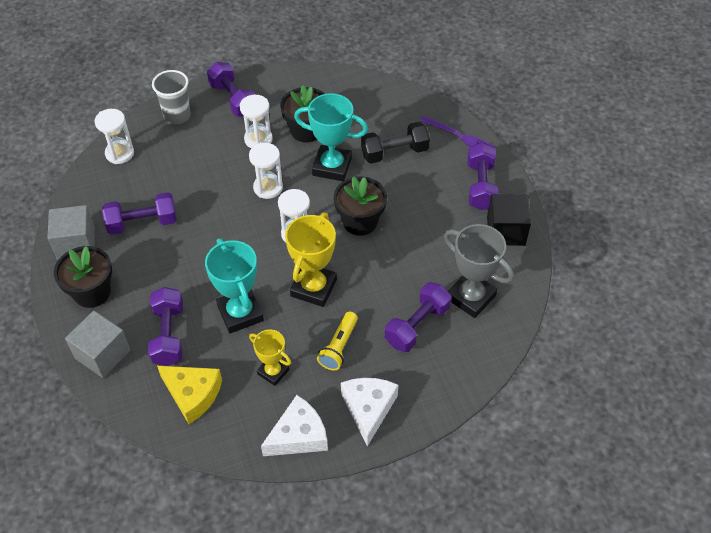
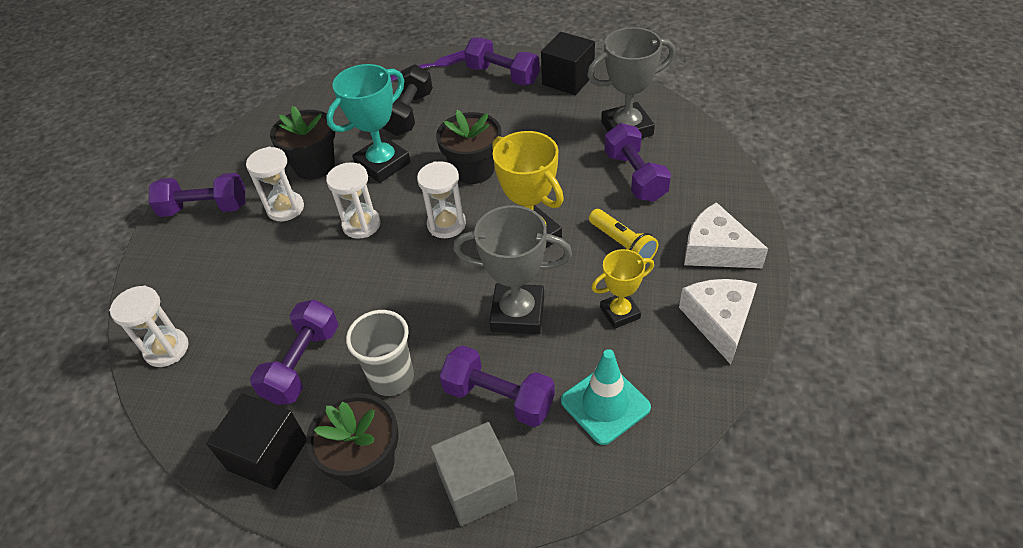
camera: 55 degrees left, 5 degrees down
grey cube [47,205,95,260] -> black cube [206,394,306,490]
grey cup [152,70,191,124] -> grey cup moved to [346,310,414,396]
yellow cheese [157,366,222,424] -> turquoise traffic cone [561,349,651,445]
turquoise trophy [205,238,264,333] -> grey trophy [453,205,572,334]

